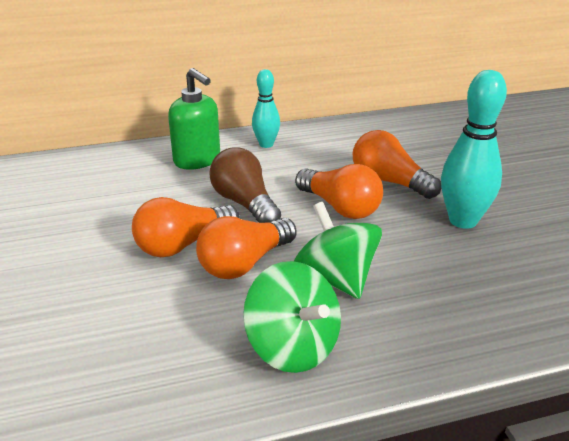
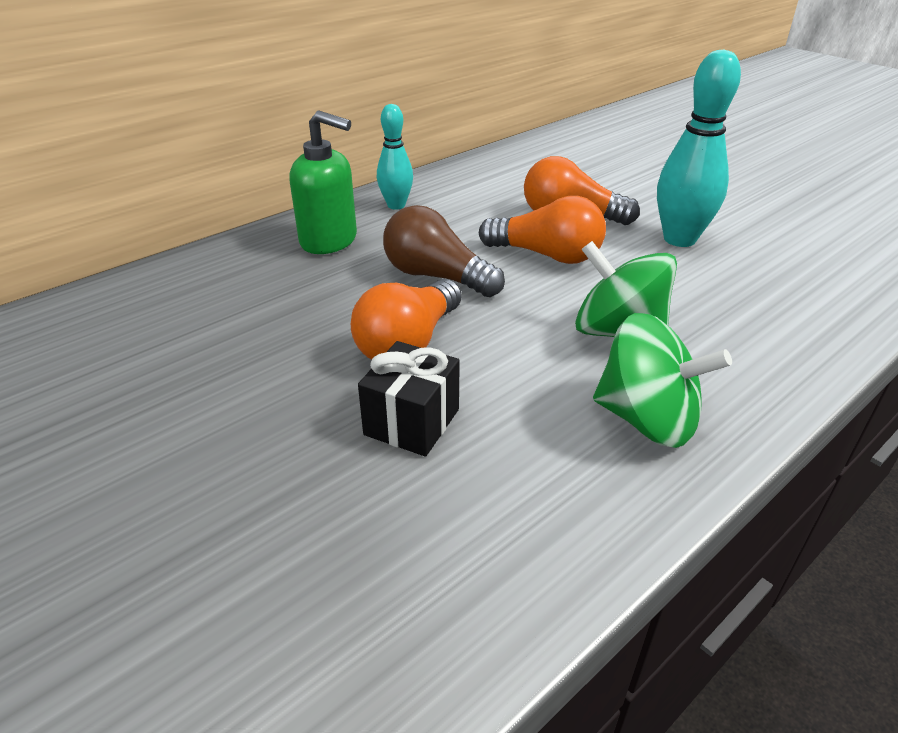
camera: 25 degrees left, 5 degrees up
orange light bulb [196,216,297,279] -> none
none -> black gift [358,341,460,457]

